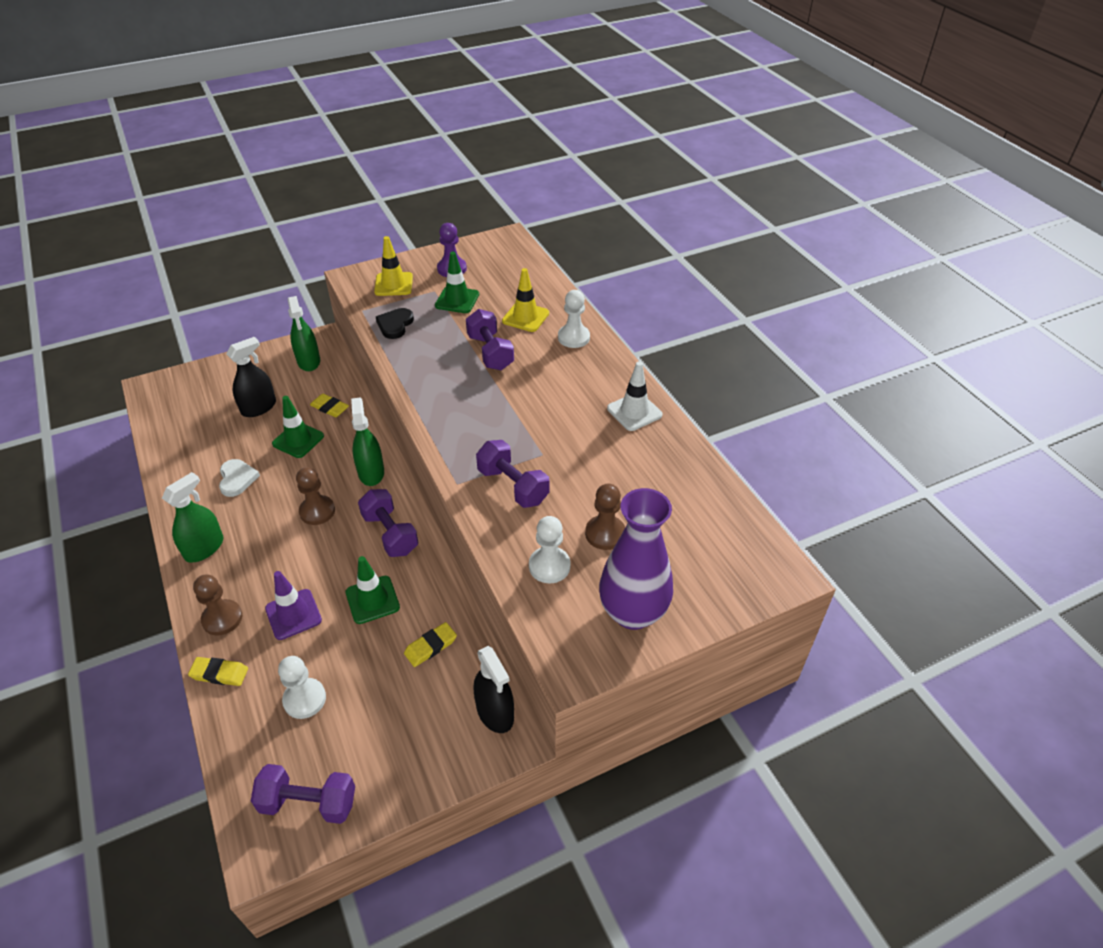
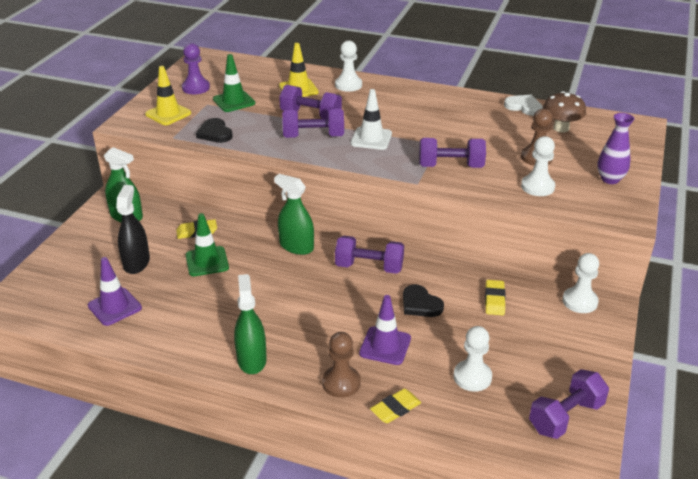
camera: 45 degrees left, 10 degrees down
white heart [219,459,260,497] -> white heart moved to [504,95,543,116]
brown pawn [296,467,335,525] -> none
green traffic cone [345,556,400,624] -> black heart [403,284,444,317]
black spray bottle [474,646,514,733] -> white pawn [563,253,599,313]
purple vase [599,488,673,630] -> purple vase [597,113,634,184], size x0.58
white traffic cone [607,362,662,431] -> white traffic cone moved to [351,89,392,150]
none -> purple traffic cone [88,257,142,326]
none -> purple dumbbell [282,109,344,138]
none -> brown mushroom [543,91,586,132]

